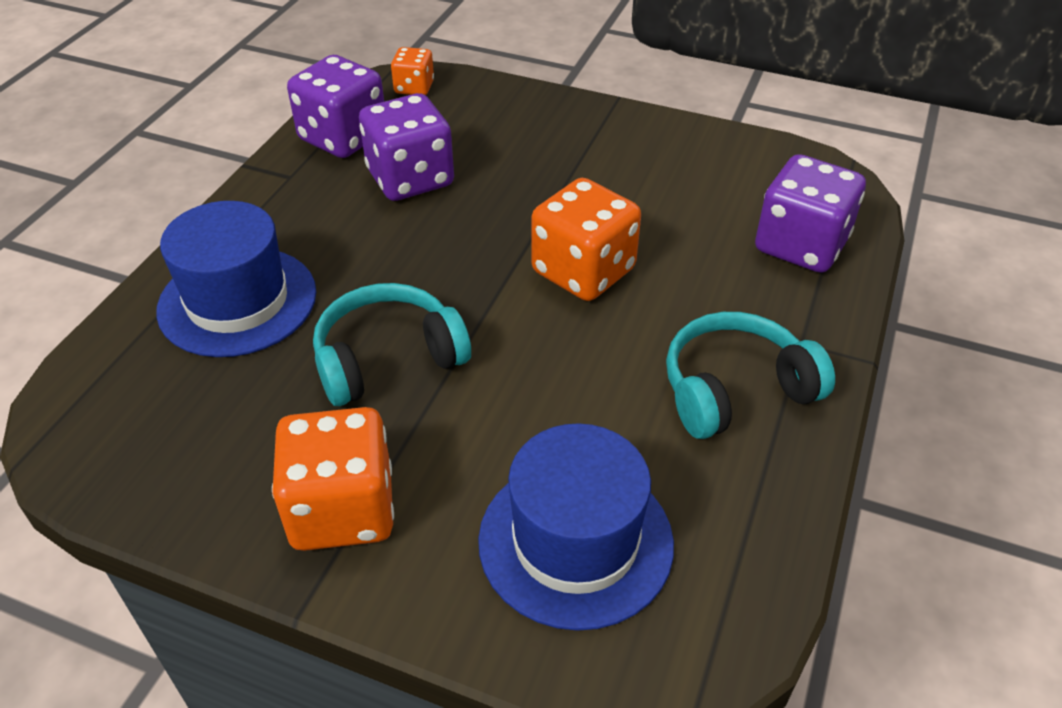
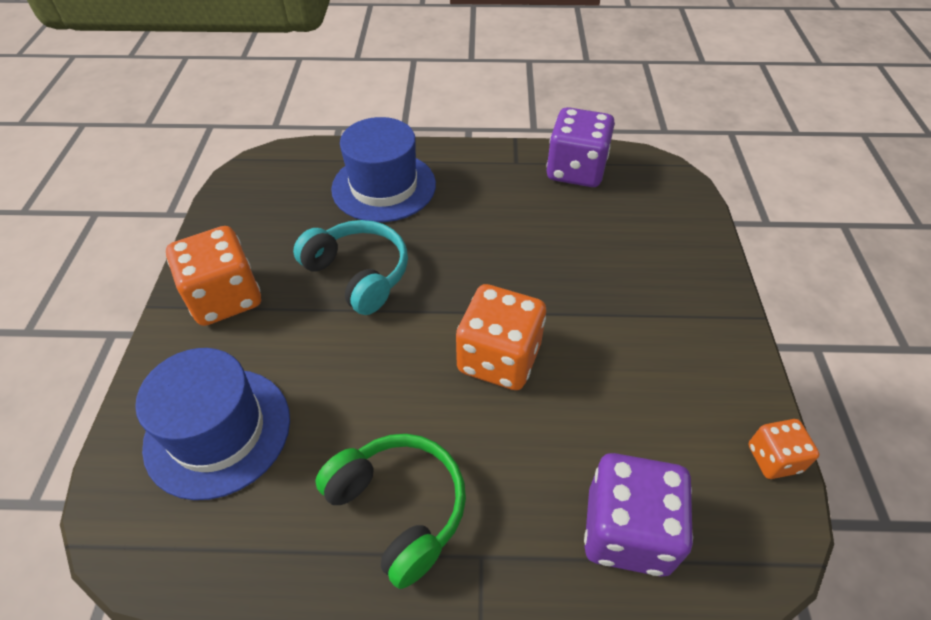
camera: 70 degrees right, 5 degrees up
purple dice [359,93,454,201] -> none
orange dice [391,47,434,95] -> orange dice moved to [749,419,819,479]
turquoise headphones [666,312,835,439] -> green headphones [315,434,466,589]

